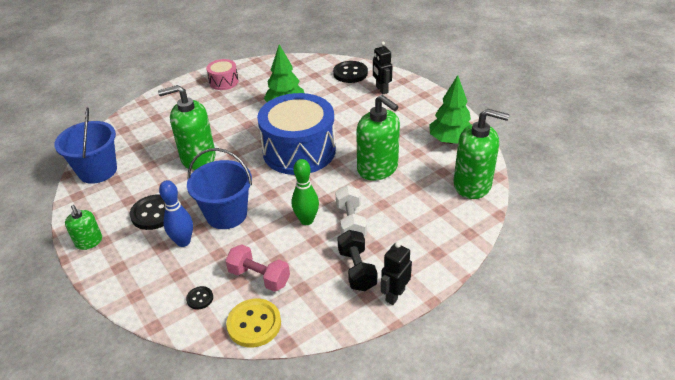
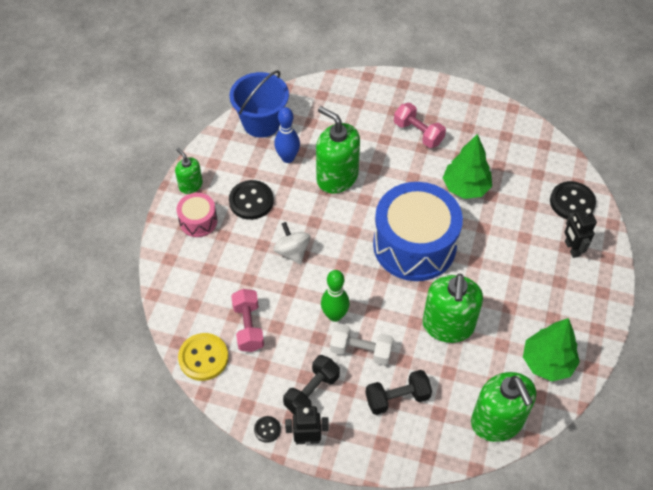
camera: 50 degrees right, 15 degrees up
green soap dispenser [65,205,102,250] -> green soap dispenser turned 120 degrees clockwise [175,148,203,194]
blue bowling pin [159,180,193,247] -> blue bowling pin moved to [274,107,300,163]
black button [186,286,213,310] -> black button moved to [254,416,281,443]
blue bucket [187,148,252,229] -> white spinning top [273,222,310,264]
pink drum [206,59,239,90] -> pink drum moved to [177,193,217,237]
white dumbbell [335,185,367,236] -> white dumbbell turned 60 degrees clockwise [330,323,394,365]
black robot [373,42,392,94] -> black robot turned 45 degrees counterclockwise [564,208,597,258]
none -> black dumbbell [366,370,432,415]
none -> pink dumbbell [394,103,446,148]

